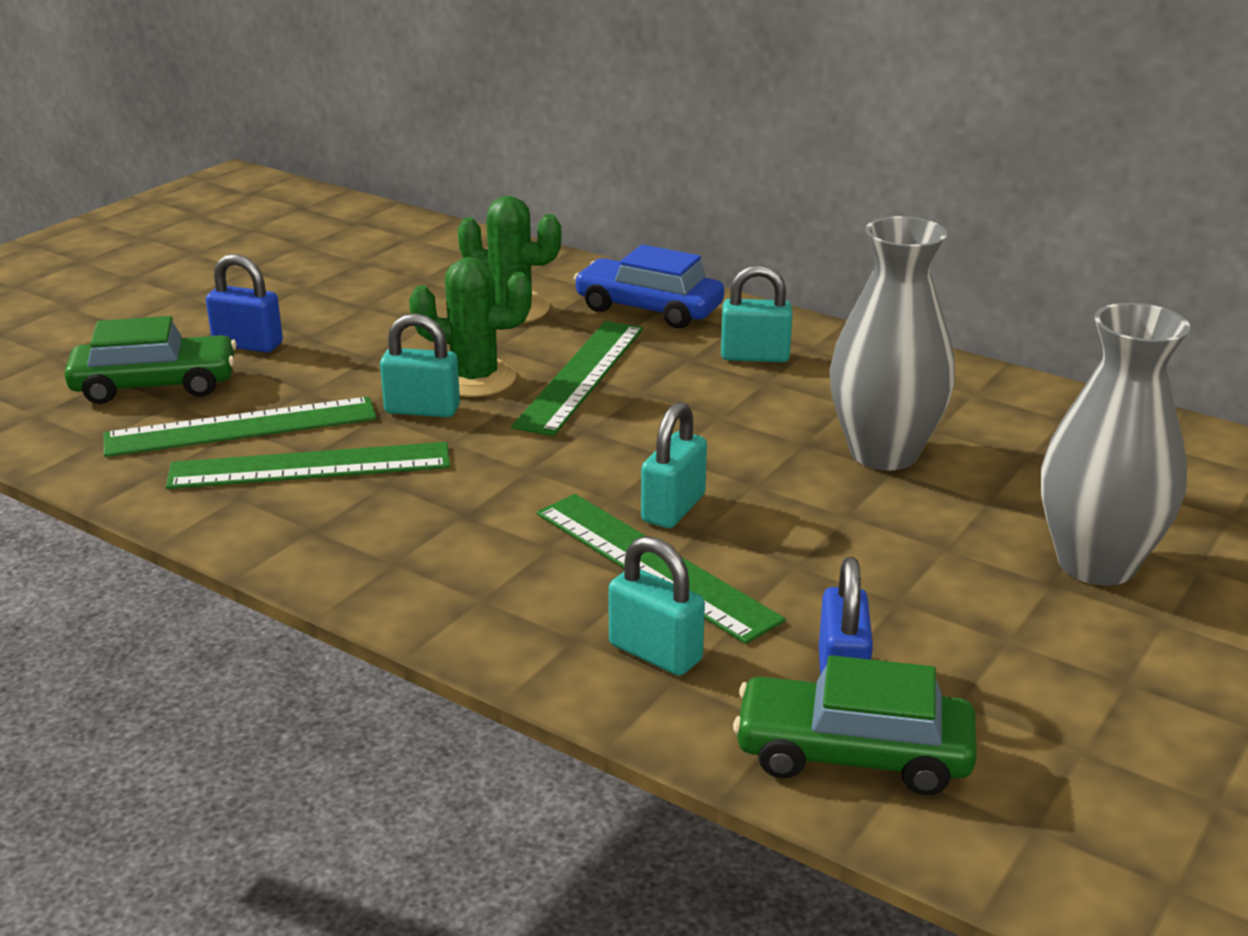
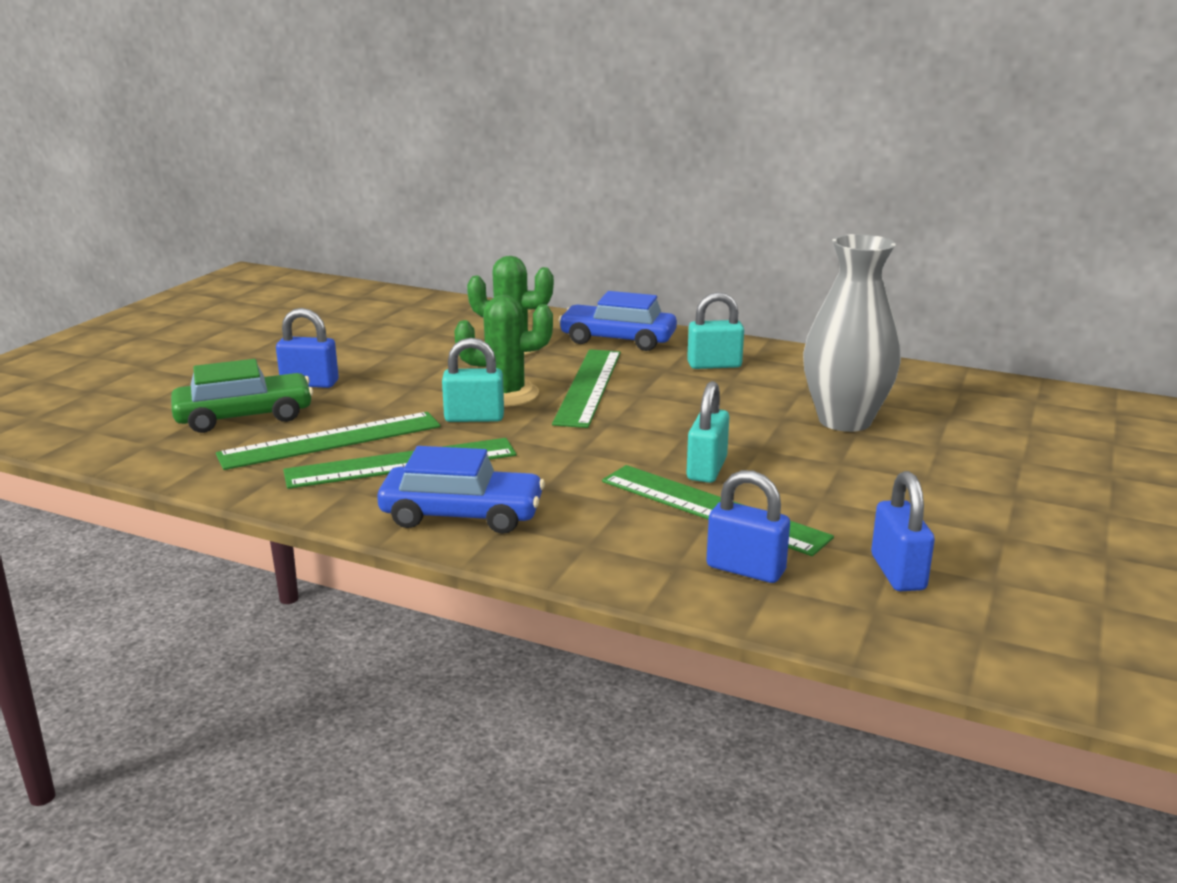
camera: 10 degrees left, 5 degrees down
turquoise padlock [608,536,705,676] -> blue padlock [706,470,790,583]
green car [733,655,977,795] -> none
grey vase [1041,303,1191,586] -> none
none -> blue car [377,446,545,534]

